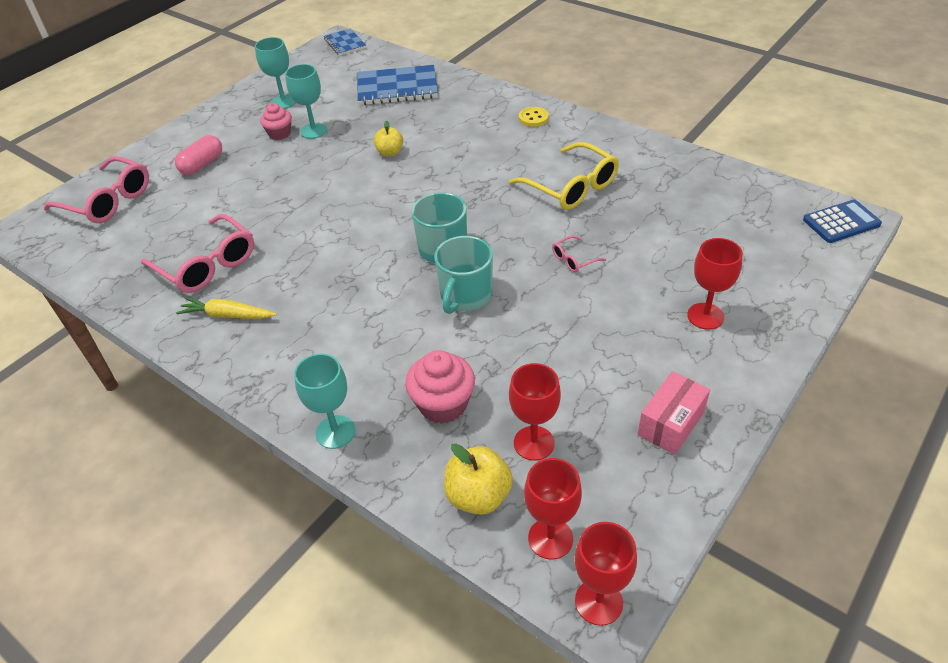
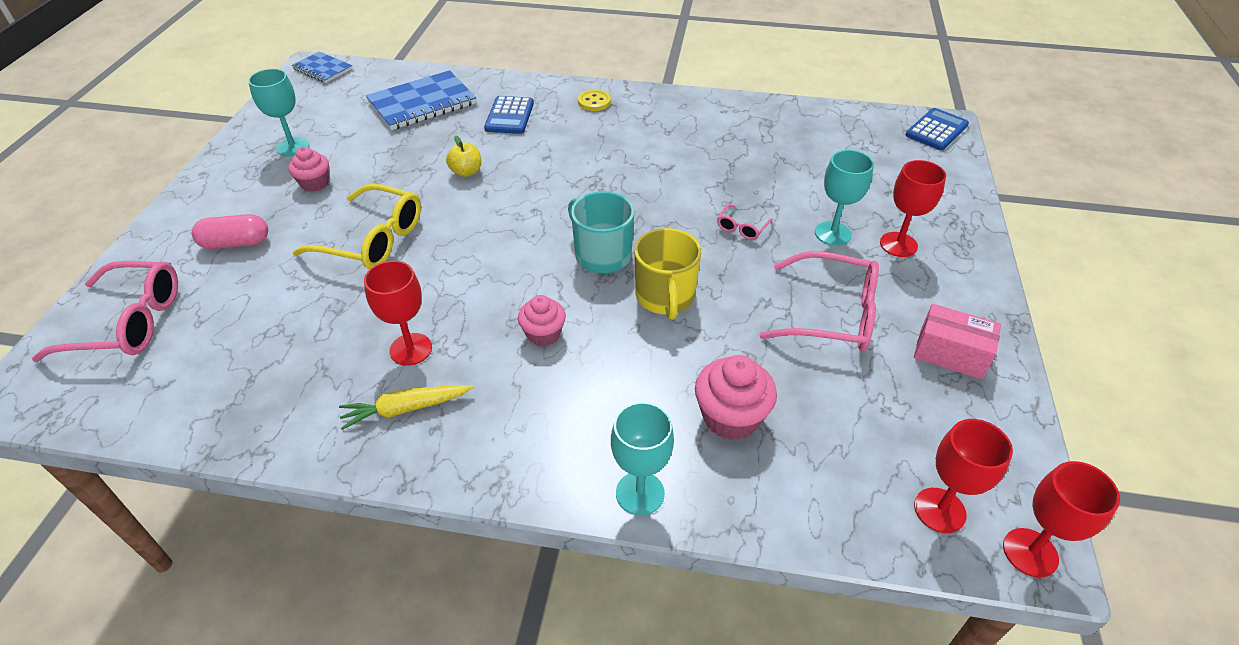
camera: 30 degrees left, 0 degrees up
pink glasses [141,214,254,293] -> pink glasses moved to [759,251,879,351]
pink capsule [175,135,222,175] -> pink capsule turned 75 degrees clockwise [192,214,268,249]
turquoise goblet [285,64,328,139] -> turquoise goblet moved to [815,150,874,246]
turquoise mug [434,236,493,314] -> yellow mug [634,228,701,320]
yellow apple [444,444,513,515] -> none
yellow glasses [509,142,619,210] -> yellow glasses moved to [293,184,421,269]
red goblet [509,363,561,461] -> red goblet moved to [364,261,432,366]
pink box [638,371,710,455] -> pink box turned 75 degrees counterclockwise [914,304,1001,379]
none -> blue calculator [484,96,534,134]
none -> pink cupcake [518,295,566,347]

